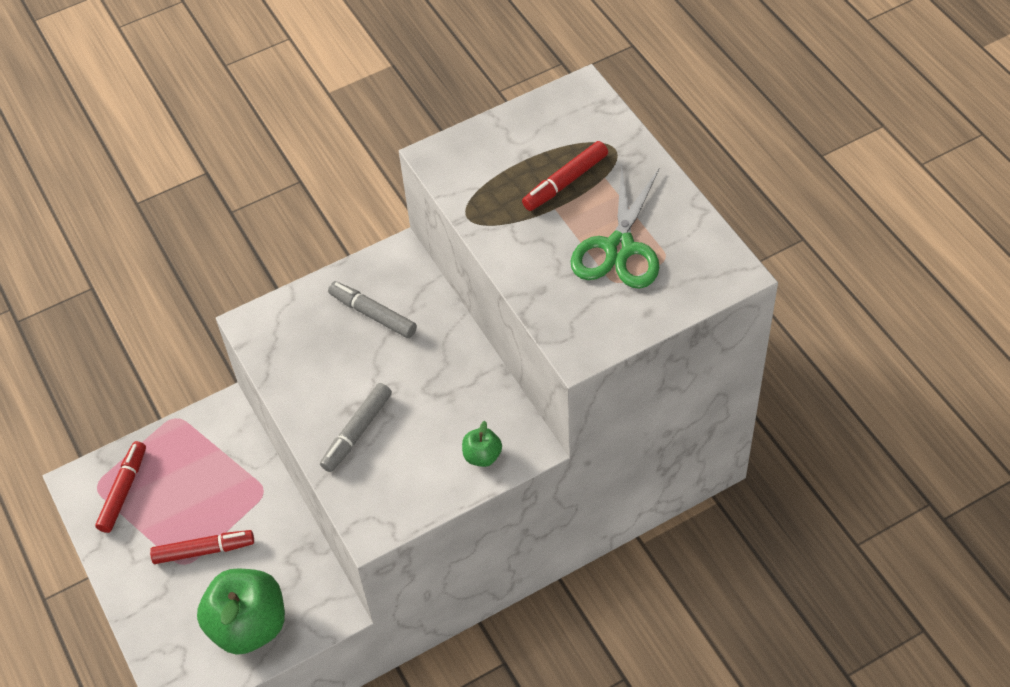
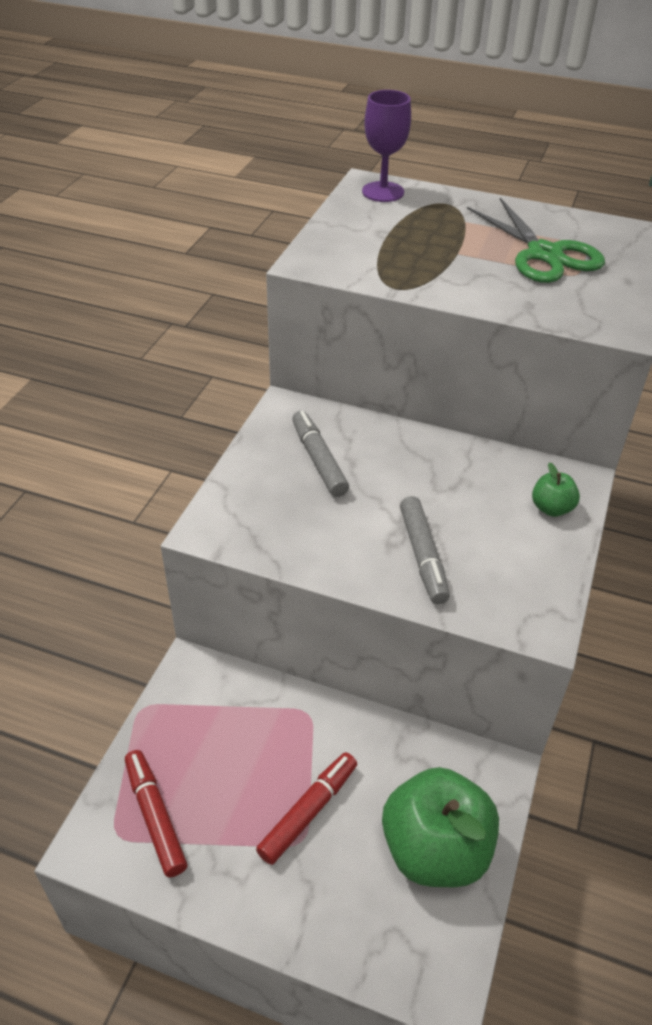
camera: 45 degrees left, 10 degrees down
grey marker [328,281,417,338] -> grey marker turned 75 degrees clockwise [292,411,349,497]
red marker [522,141,608,211] -> none
none -> purple goblet [362,90,411,202]

